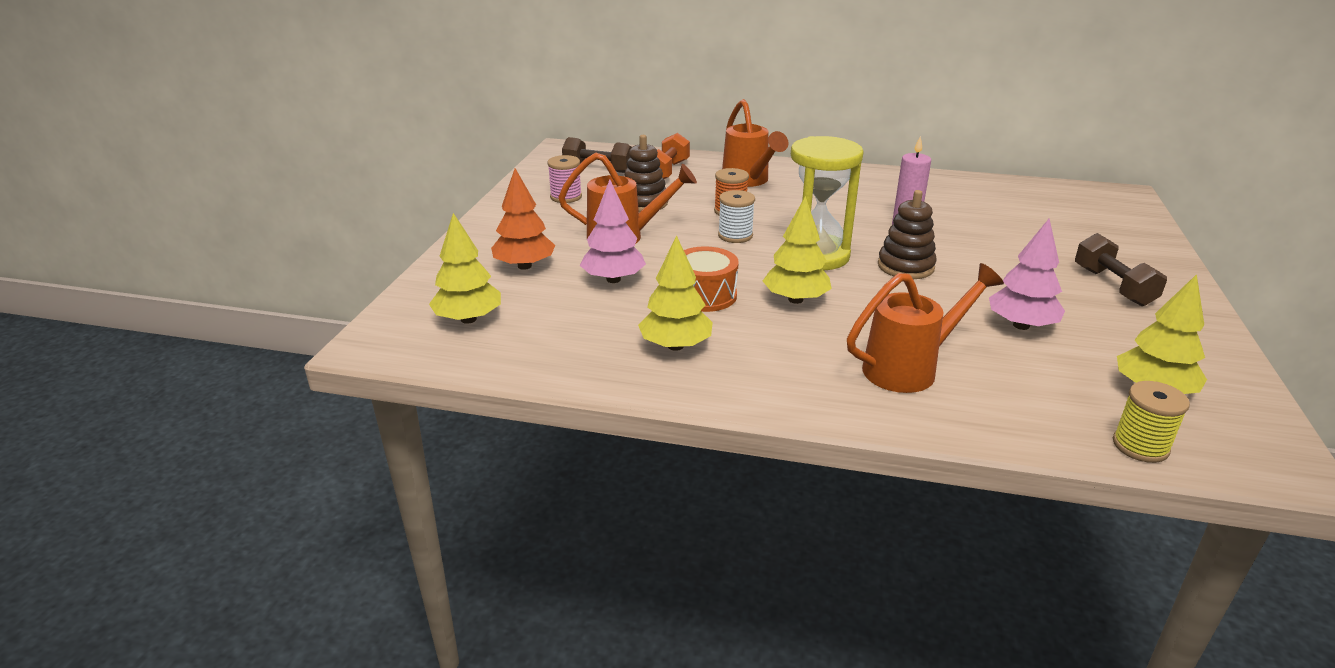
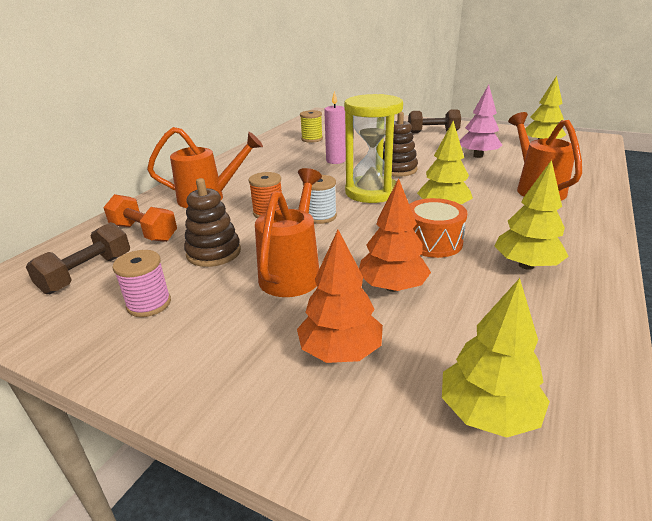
camera: 75 degrees left, 0 degrees up
pink tree [580,179,646,283] -> orange tree [359,178,431,292]
yellow spool [1113,381,1190,463] -> yellow spool moved to [300,110,323,143]

